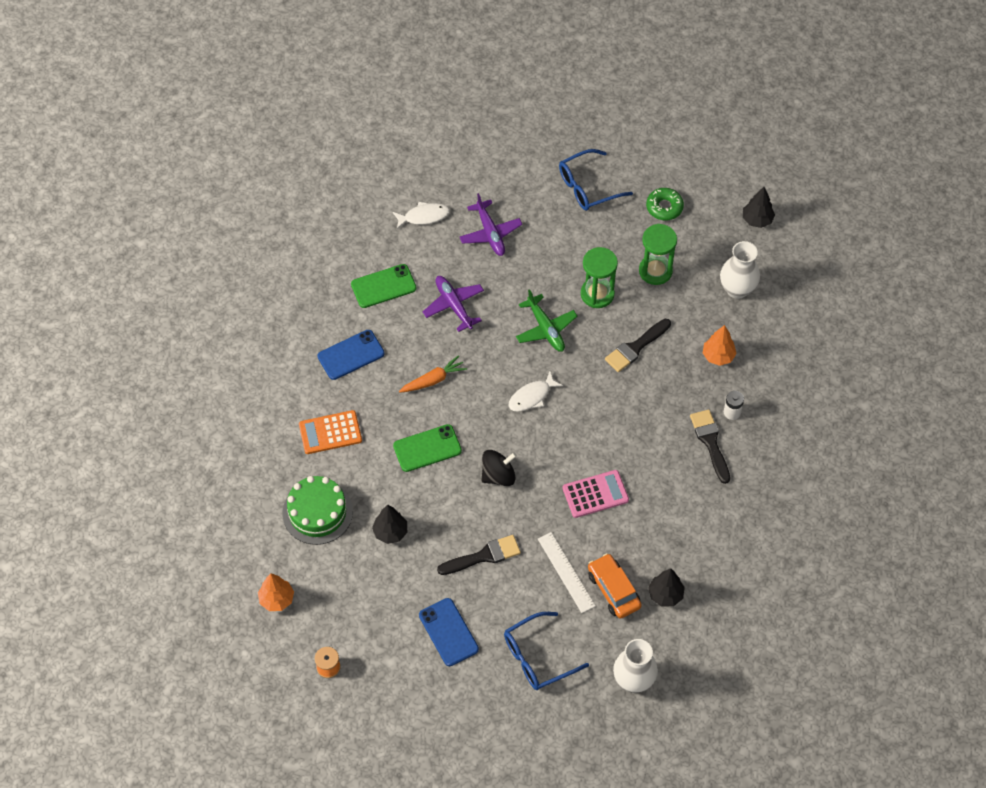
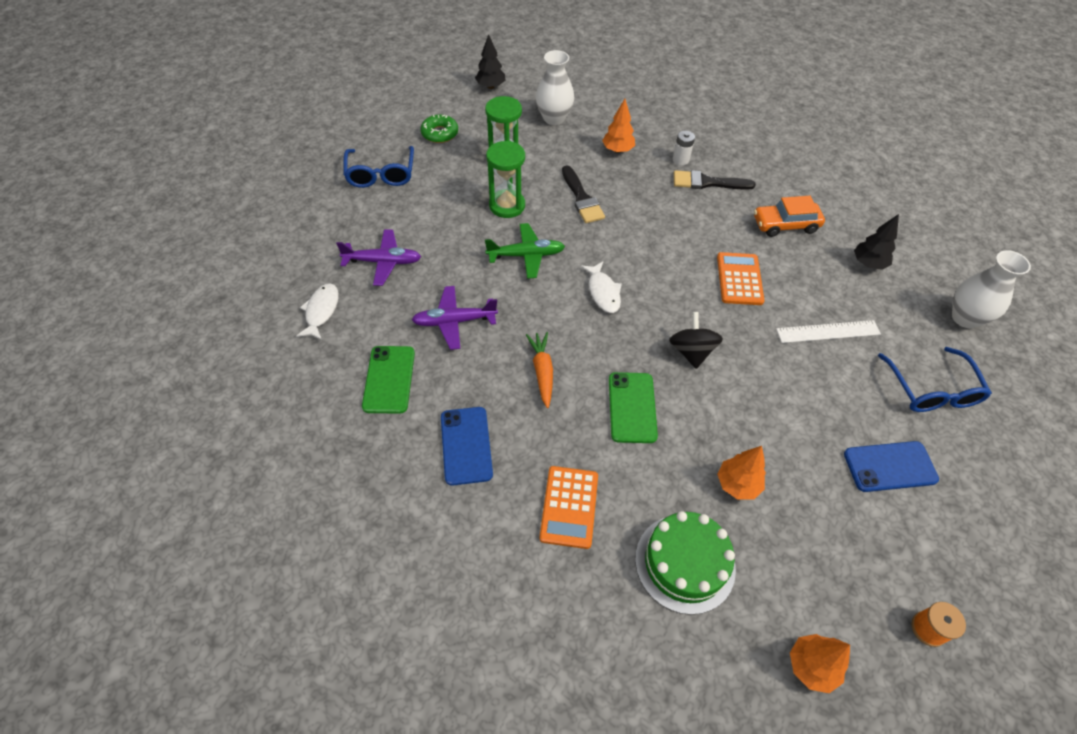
camera: 70 degrees left, 5 degrees down
black tree [372,505,407,544] -> orange tree [717,446,766,500]
black brush [437,535,521,575] -> none
pink calculator [563,470,629,518] -> orange calculator [717,252,764,305]
orange car [588,553,641,619] -> orange car moved to [754,196,825,237]

